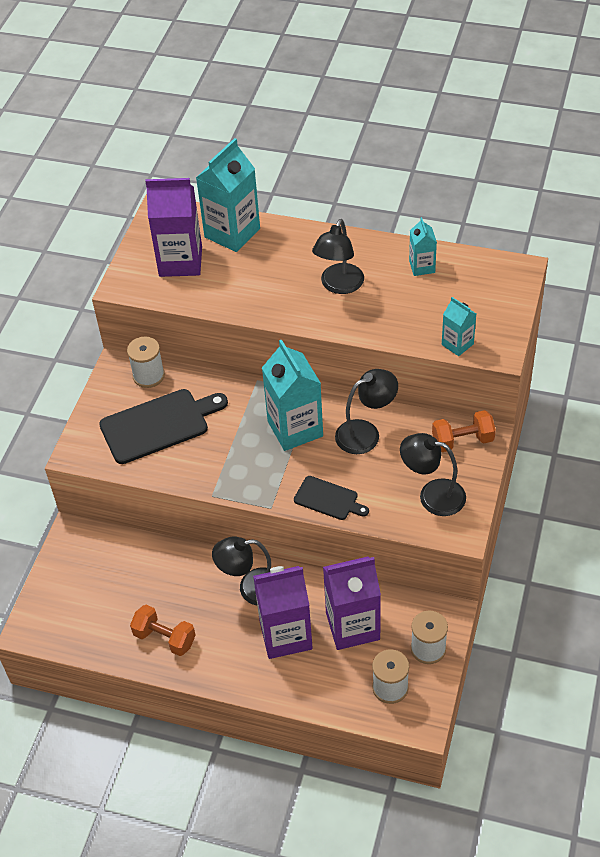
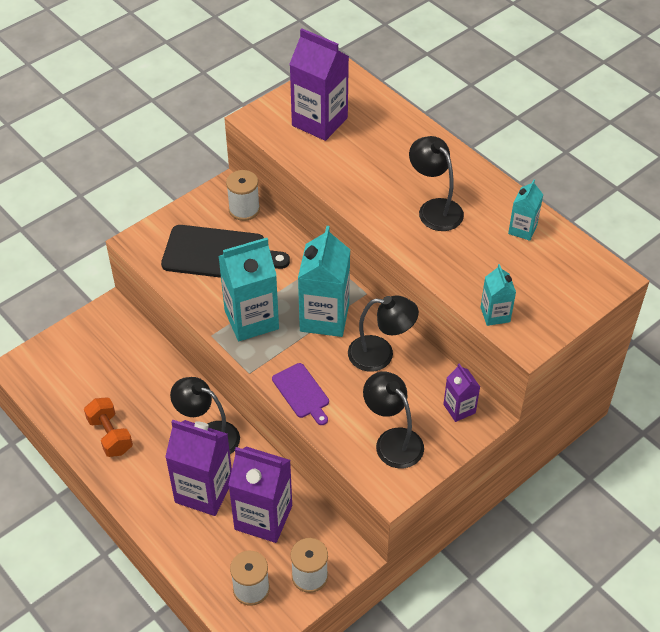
camera: 30 degrees right, 0 degrees up
turquoise carton [196,138,260,252] -> turquoise carton moved to [218,238,279,341]
black cutting board [294,476,369,520] -> purple cutting board [272,363,329,425]
black lamp [312,219,364,294] -> black lamp turned 90 degrees clockwise [409,136,464,231]
orange dumbbell [432,410,496,452] -> purple carton [443,364,480,422]

